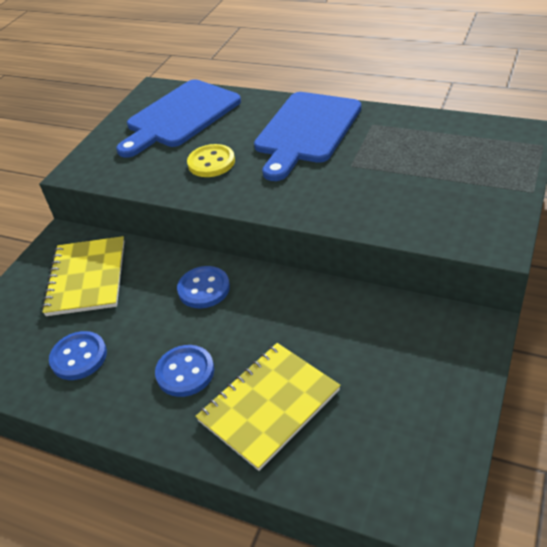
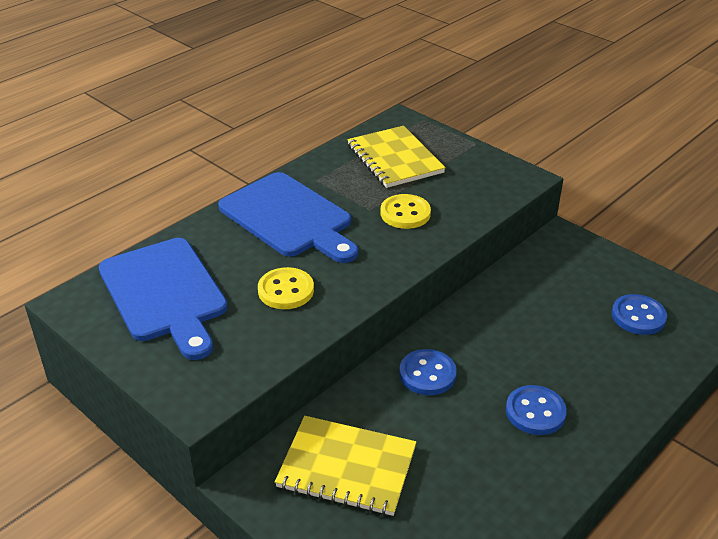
camera: 75 degrees left, 5 degrees down
blue button [49,331,107,380] -> blue button moved to [612,294,667,335]
yellow notebook [195,343,341,471] -> yellow notebook moved to [347,126,446,188]
none -> yellow button [381,194,431,229]

